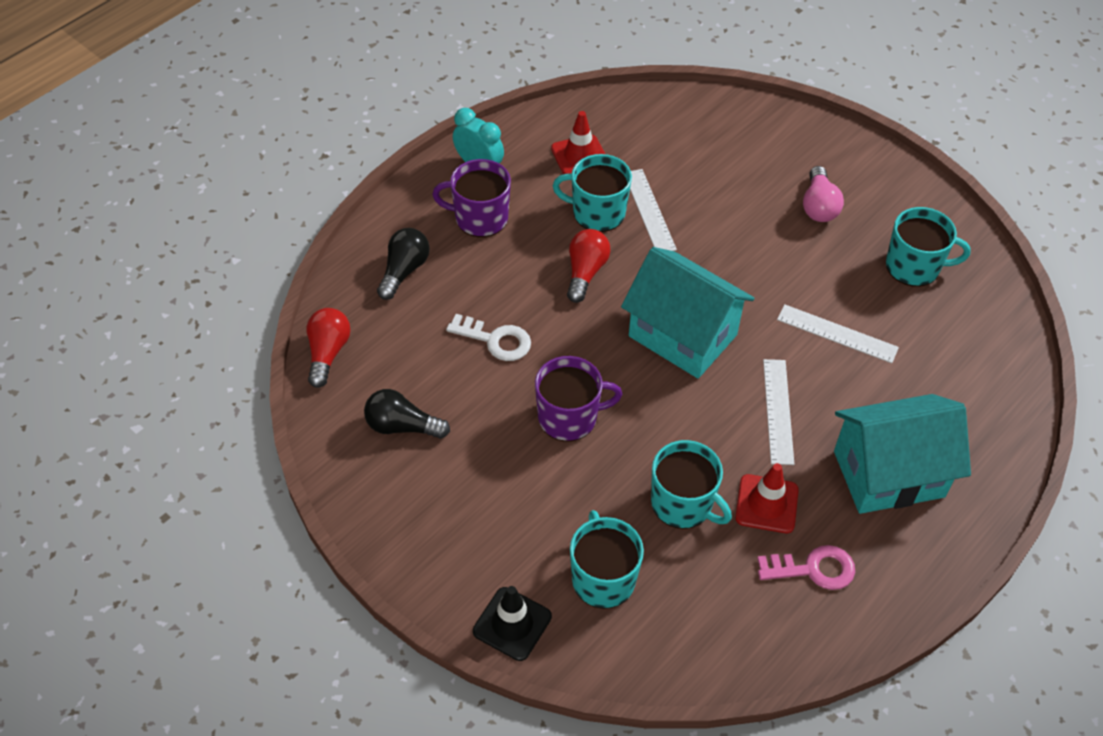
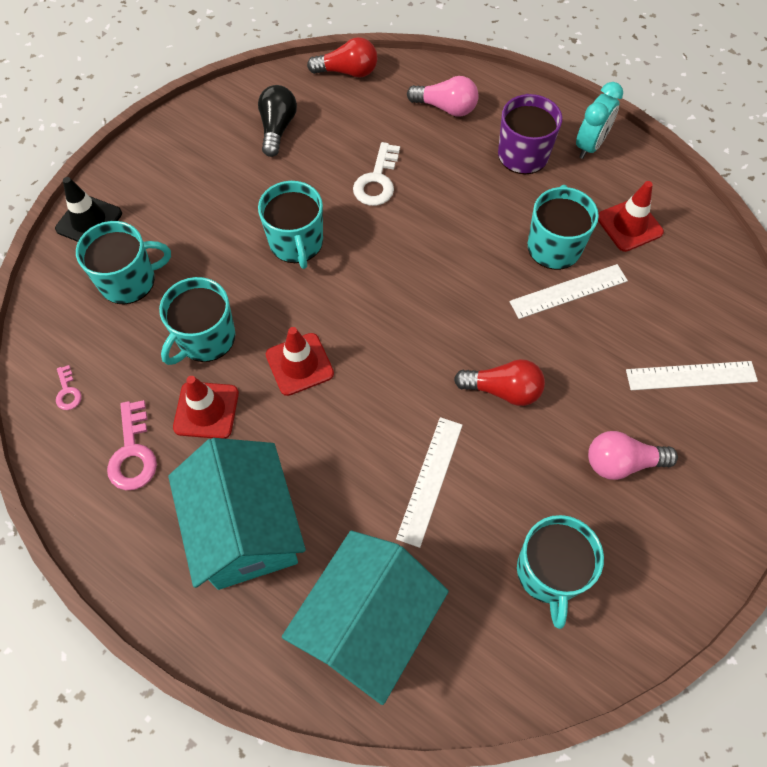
camera: 85 degrees right, 10 degrees up
black light bulb [377,228,430,300] -> pink light bulb [407,76,479,117]
purple mug [535,356,623,441] -> turquoise mug [258,181,323,269]
red light bulb [567,229,611,303] -> red light bulb moved to [454,359,545,406]
turquoise house [621,247,754,378] -> turquoise house moved to [282,531,449,705]
white ruler [763,359,794,465] -> white ruler moved to [626,361,758,390]
none -> pink key [56,365,82,410]
none -> red traffic cone [266,327,334,396]

